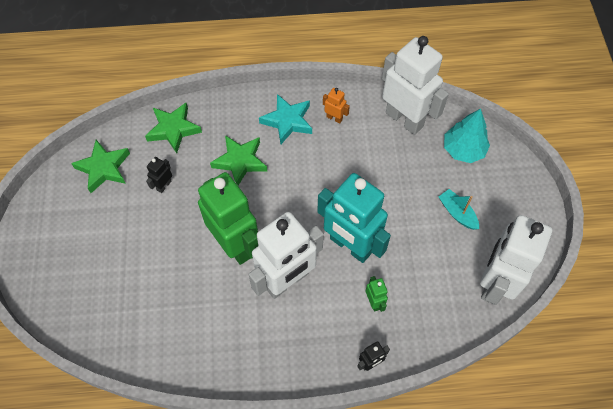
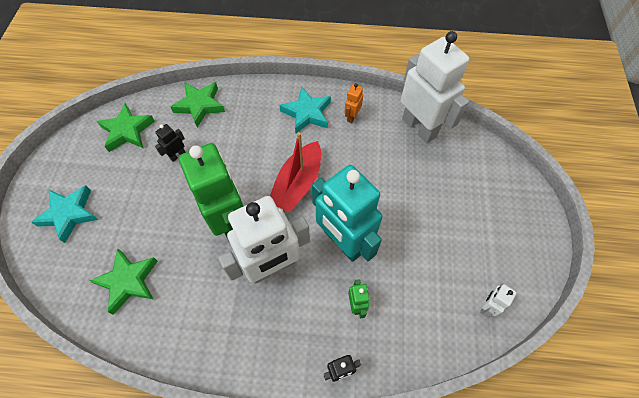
camera: 10 degrees right, 0 degrees up
green star [210,135,267,185] -> green star moved to [89,249,158,314]
orange robot [323,88,350,124] -> orange robot turned 105 degrees counterclockwise [344,83,363,123]
turquoise boat [439,189,479,230] -> none
turquoise tree [444,109,490,163] -> none
white robot [480,215,552,305] -> white robot [480,283,516,317], size x0.41
none -> turquoise star [31,185,98,243]
none -> red boat [270,132,321,212]

